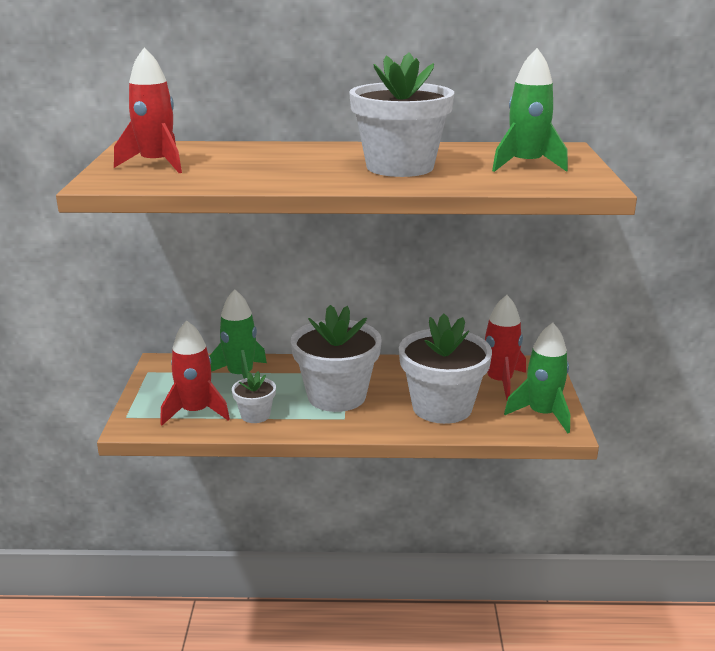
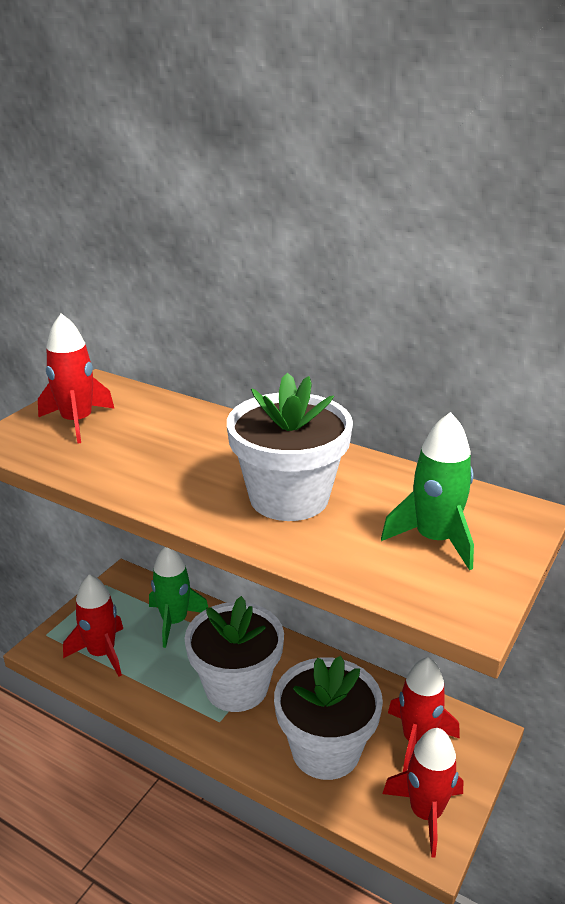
camera: 30 degrees right, 5 degrees up
white flower pot [232,371,276,423] -> none
green rocket [504,323,570,433] -> red rocket [382,728,463,857]

